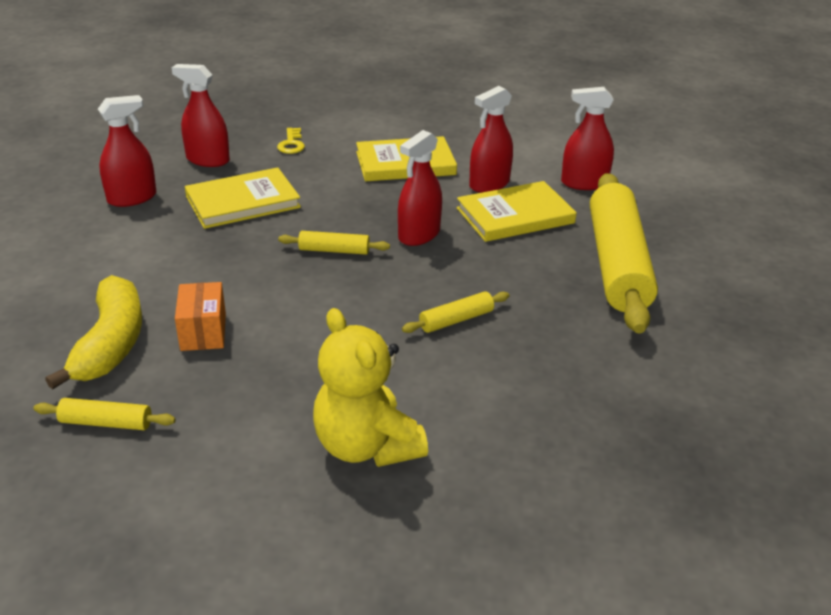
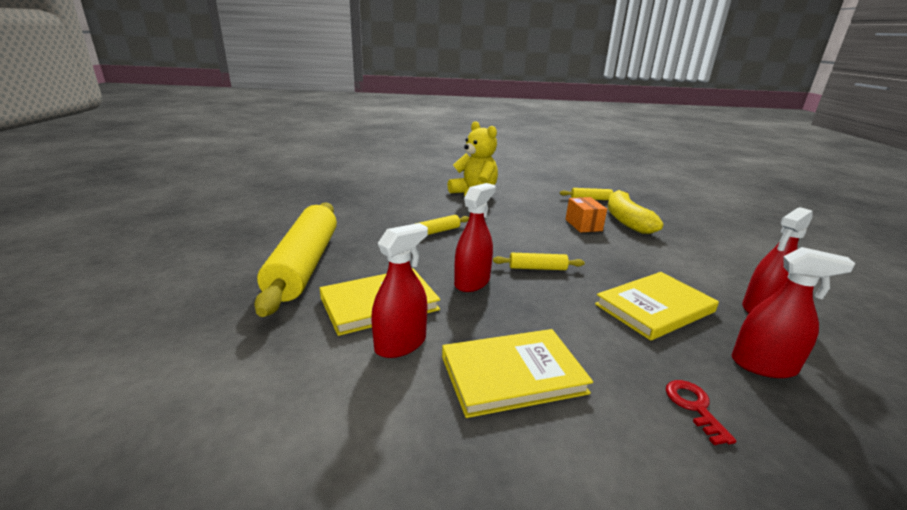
camera: 175 degrees right, 10 degrees down
yellow key [277,128,305,154] -> red key [666,380,737,445]
red spray bottle [561,87,614,190] -> none

